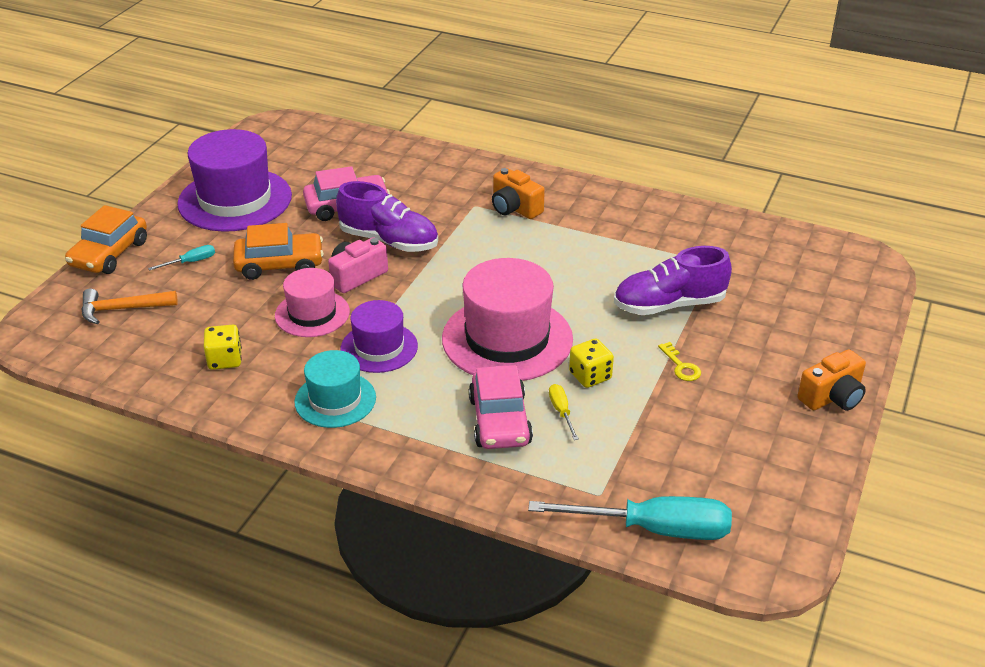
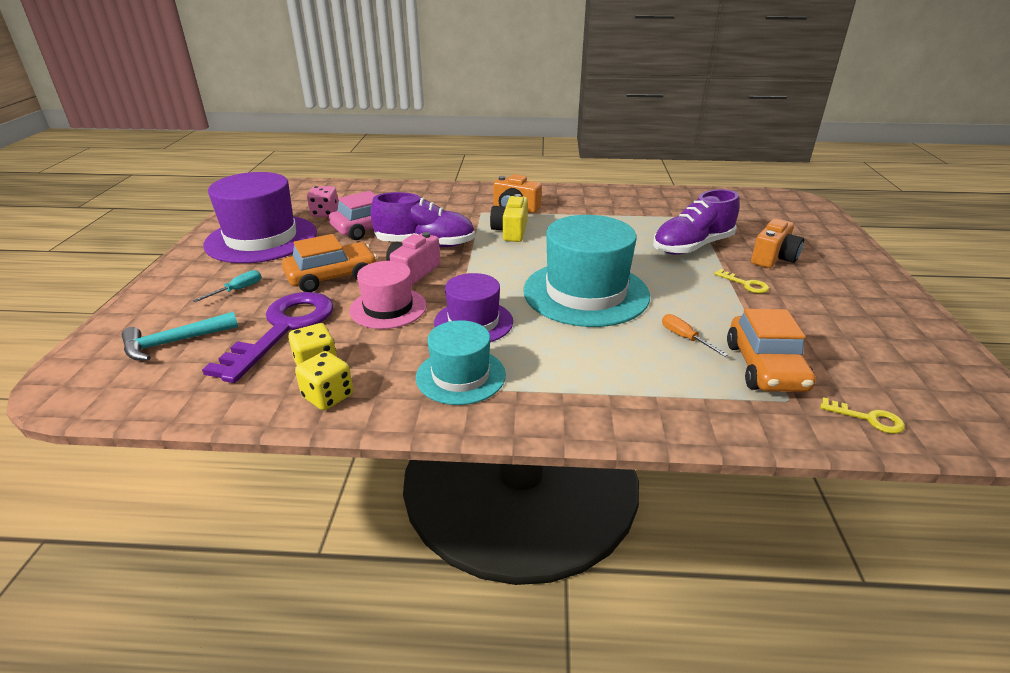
camera: 20 degrees left, 5 degrees down
orange car [65,205,147,274] -> orange car moved to [727,309,816,392]
orange hammer [81,289,178,324] -> turquoise hammer [121,312,238,361]
pink hat [442,258,573,381] -> turquoise hat [523,215,650,327]
pink car [469,365,533,449] -> none
turquoise screwdriver [528,496,732,540] -> yellow key [820,397,905,434]
yellow screwdriver [549,384,579,440] -> orange screwdriver [662,314,728,357]
yellow dice [569,338,614,388] -> yellow dice moved to [295,351,353,410]
orange camera [797,349,866,411] -> orange camera moved to [751,219,804,268]
none -> purple key [202,292,334,383]
none -> pink dice [307,186,338,217]
none -> yellow camera [490,194,528,242]

